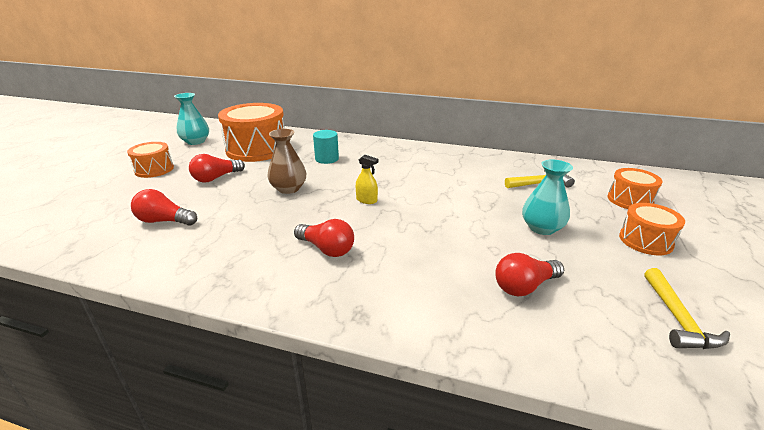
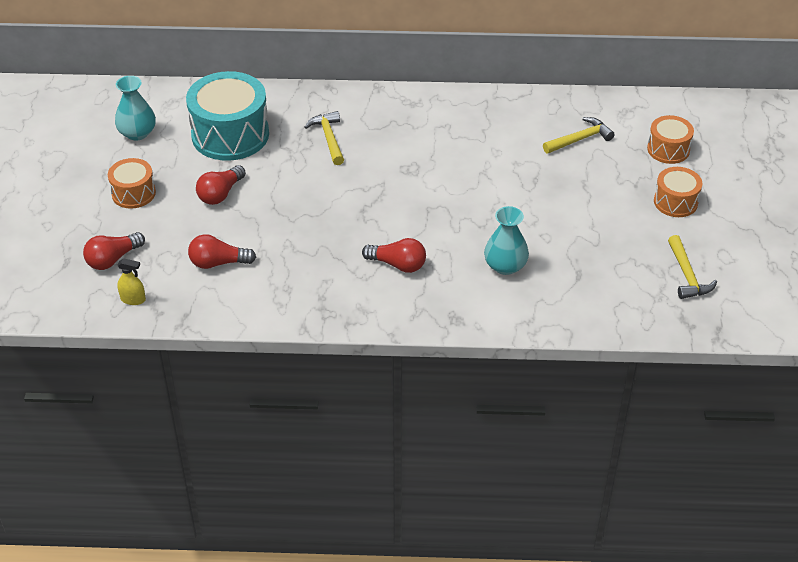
camera: 15 degrees left, 15 degrees up
orange drum [218,103,285,162] -> turquoise drum [186,71,269,161]
brown vase [267,129,306,194] -> none
turquoise cylinder [313,130,339,164] -> yellow hammer [305,111,344,165]
yellow spray bottle [356,155,378,204] -> yellow spray bottle moved to [117,258,146,305]
red light bulb [495,253,564,297] -> red light bulb moved to [83,232,145,270]
turquoise vase [522,159,573,235] -> turquoise vase moved to [484,206,529,275]

